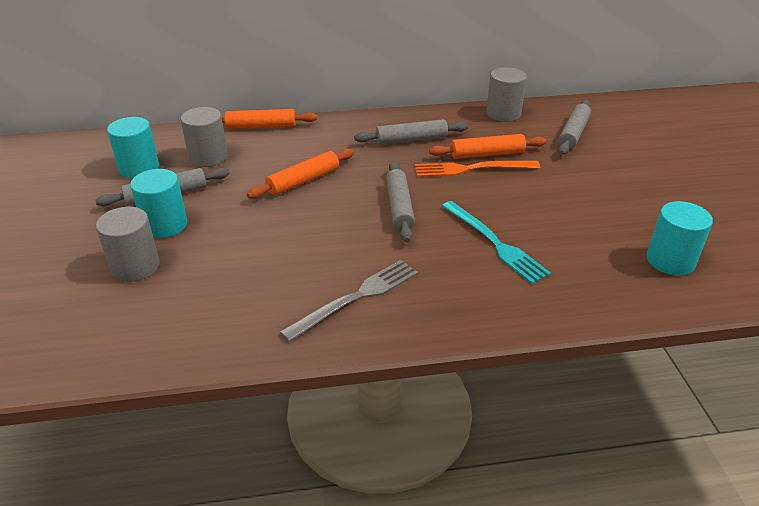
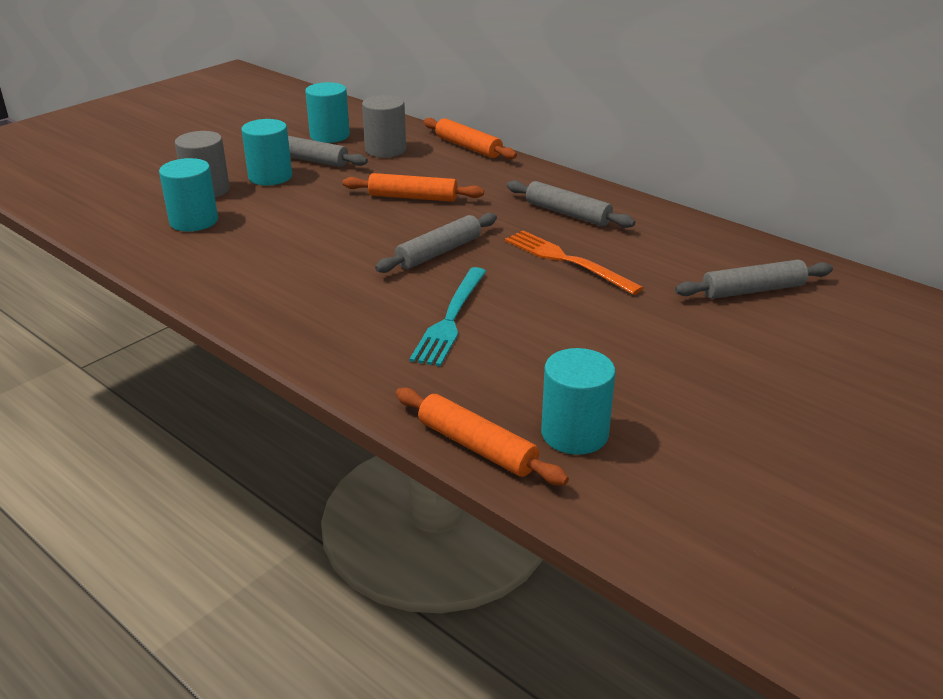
camera: 50 degrees right, 5 degrees down
grey fork [280,260,418,342] -> none
orange rolling pin [429,134,547,159] -> orange rolling pin moved to [396,388,569,486]
grey cylinder [486,67,527,122] -> none
none -> turquoise cylinder [159,158,218,232]

